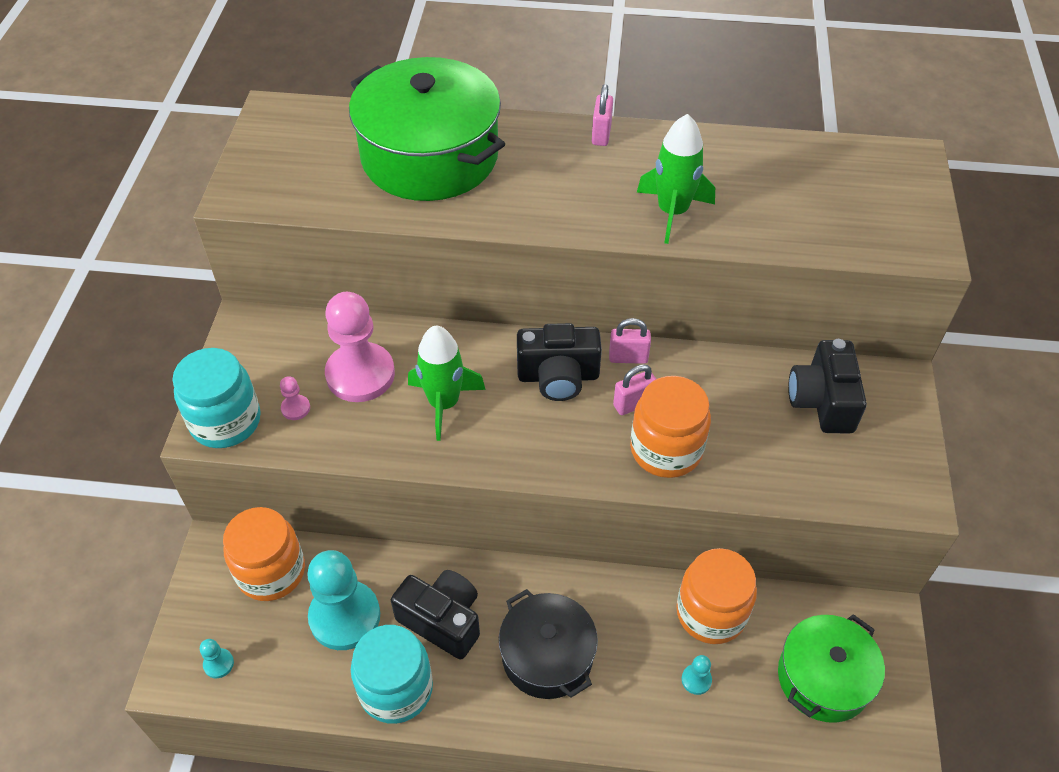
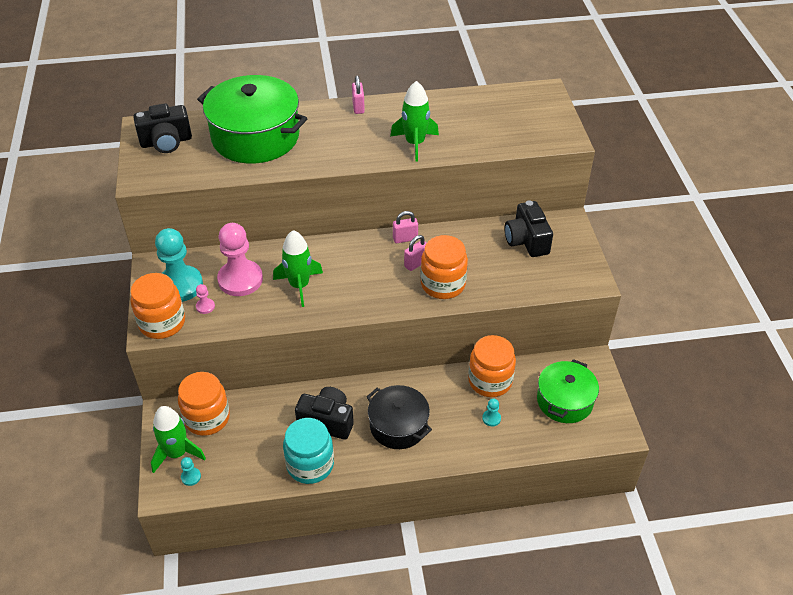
camera: 15 degrees left, 5 degrees down
turquoise jar [172,348,261,448] -> orange jar [131,273,185,339]
turquoise pawn [307,550,380,650] -> turquoise pawn moved to [155,228,203,302]
black camera [517,323,602,401] -> black camera moved to [133,103,192,153]
none -> green rocket [151,406,206,473]

